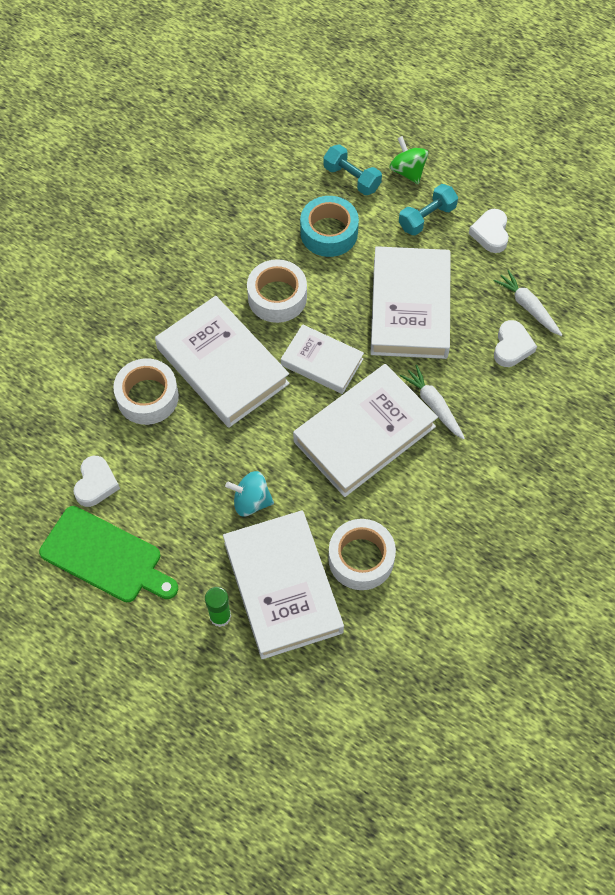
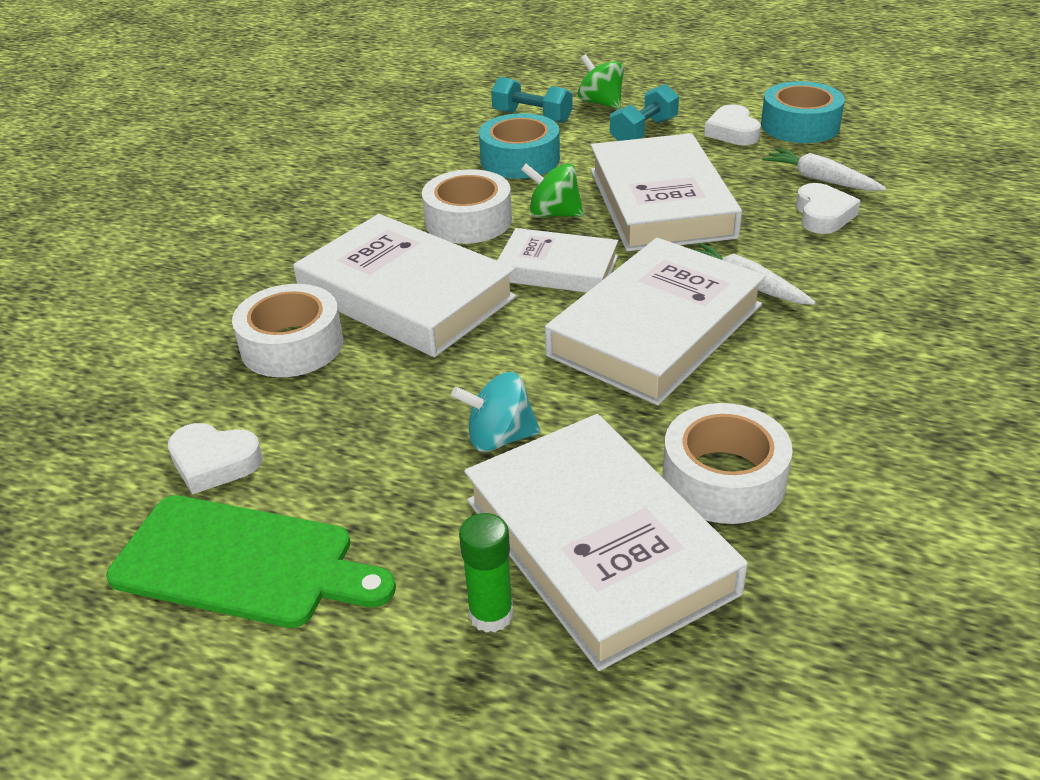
camera: 10 degrees left, 25 degrees down
white heart [73,456,120,507] -> white heart turned 105 degrees clockwise [168,423,263,494]
none -> green spinning top [521,163,584,217]
none -> turquoise tape [761,81,845,143]

